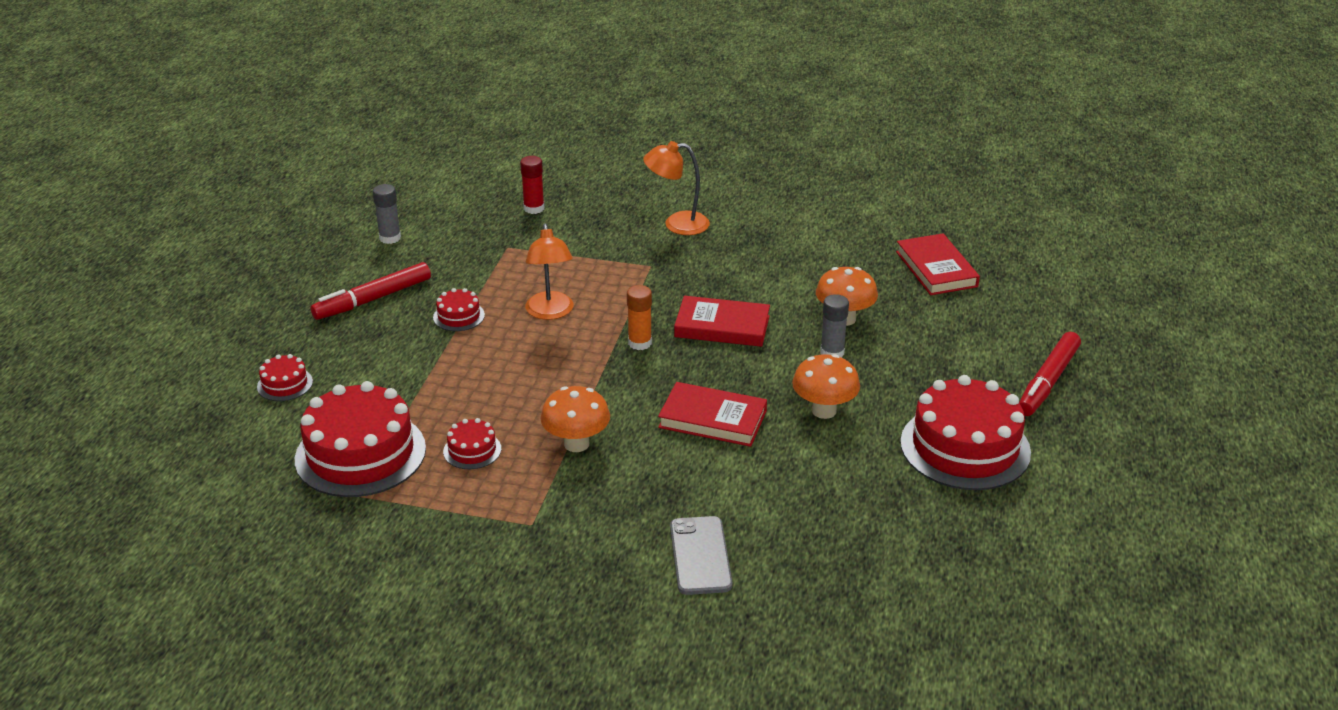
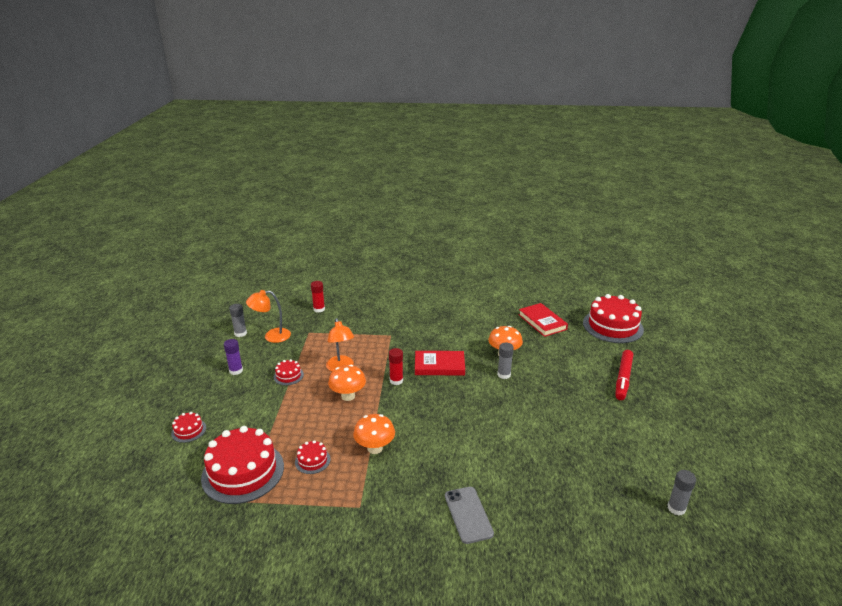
camera: 10 degrees left, 5 degrees down
red marker [310,262,431,320] -> purple glue stick [224,339,243,375]
orange glue stick [627,285,652,350] -> red glue stick [389,348,403,385]
orange lamp [643,141,710,235] -> orange lamp moved to [246,290,291,343]
red book [658,382,767,447] -> none
orange mushroom [792,354,860,419] -> orange mushroom moved to [328,365,366,401]
red cake [900,375,1031,490] -> red cake moved to [583,294,644,343]
none -> grey glue stick [668,470,696,516]

